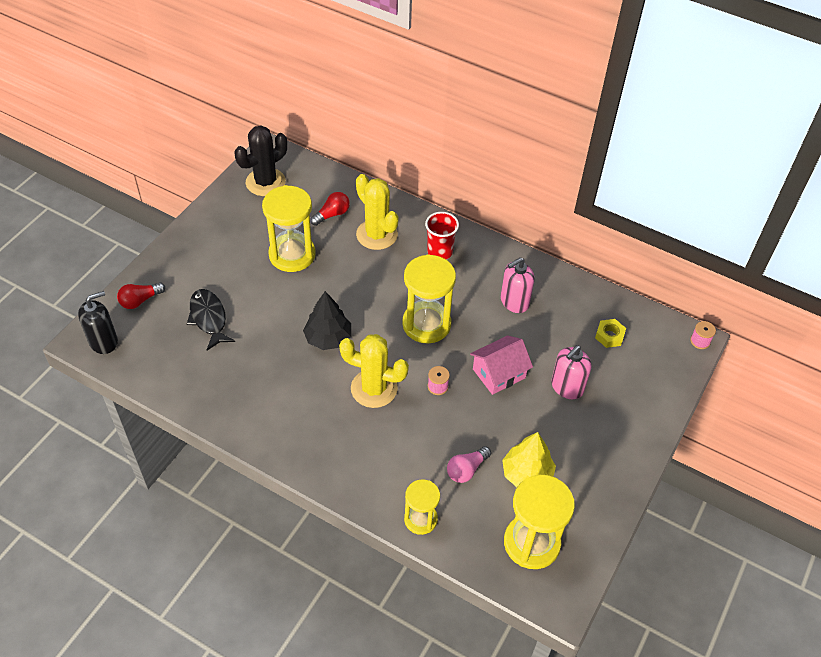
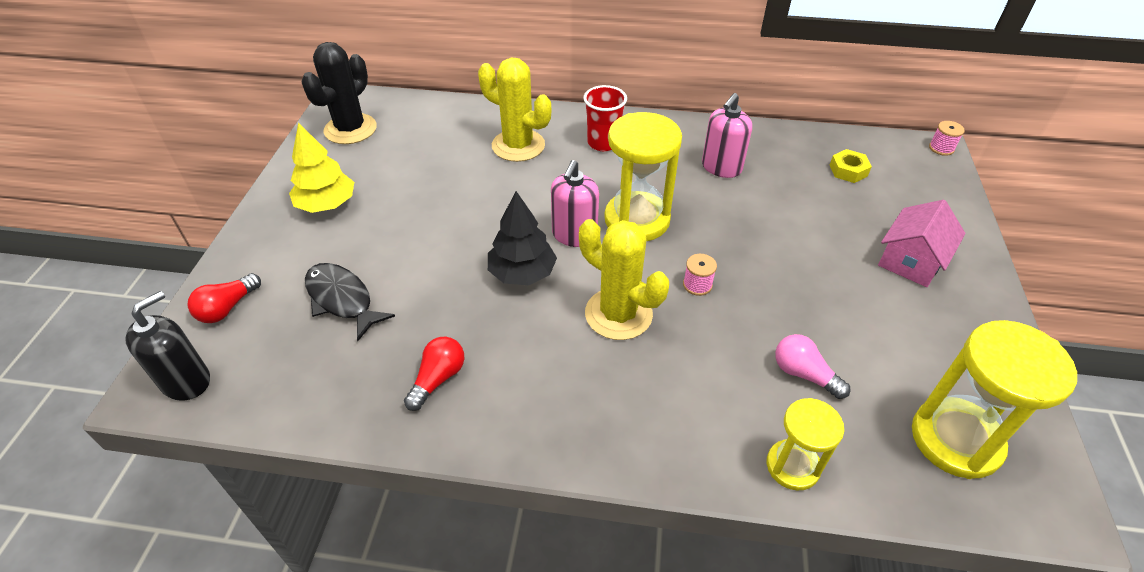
camera: 20 degrees left, 5 degrees down
yellow hourglass [262,185,316,272] -> none
red light bulb [310,192,350,226] -> red light bulb moved to [404,337,464,411]
yellow cactus [339,334,409,408] -> yellow cactus turned 45 degrees clockwise [579,219,669,340]
pink light bulb [447,446,491,483] -> pink light bulb turned 105 degrees clockwise [775,334,850,399]
pink house [470,336,533,395] -> pink house moved to [878,200,966,287]
yellow tree [502,432,556,487] -> yellow tree moved to [289,123,354,213]
pink soap dispenser [551,345,592,399] -> pink soap dispenser moved to [551,160,599,247]

